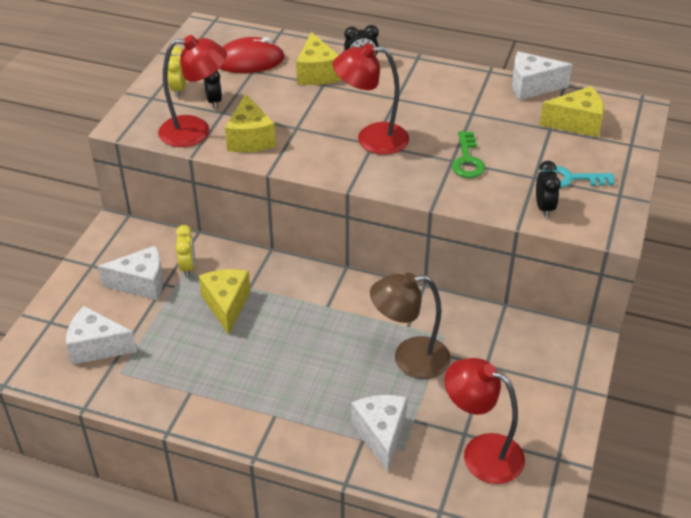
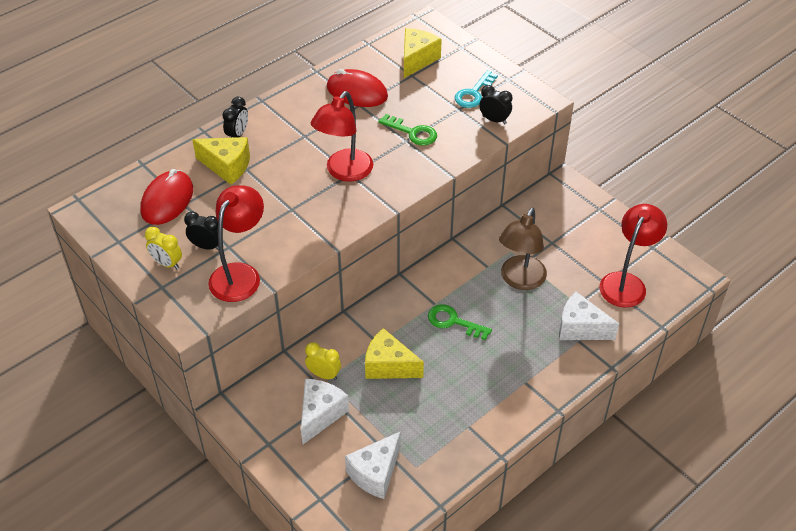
camera: 60 degrees left, 5 degrees up
yellow cheese [225,93,276,152] -> none
red lamp [445,358,525,484] -> red lamp turned 150 degrees clockwise [599,204,667,308]
white cheese [512,51,573,100] -> none
none -> red mouse [327,69,388,107]
none -> green key [428,304,492,340]

